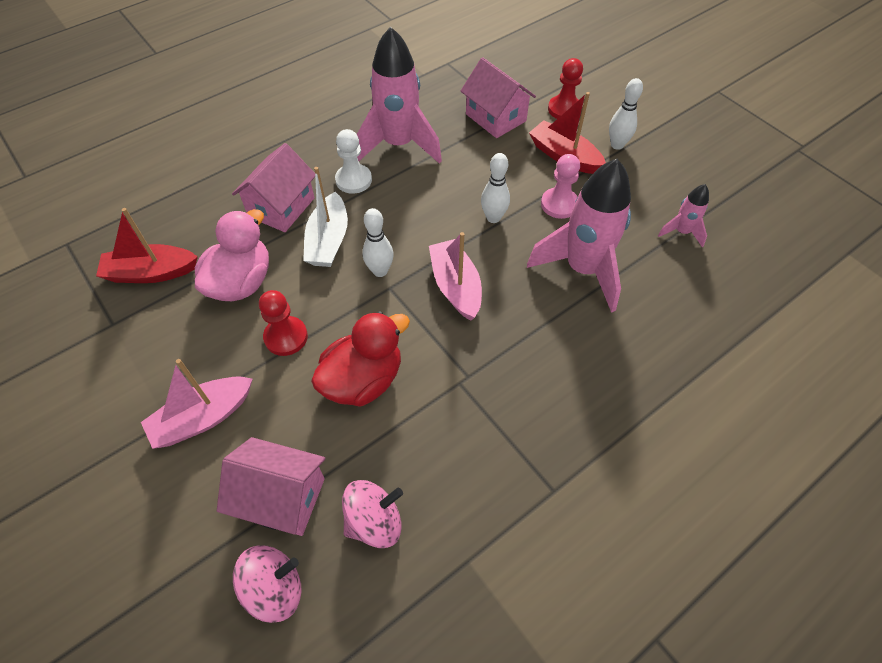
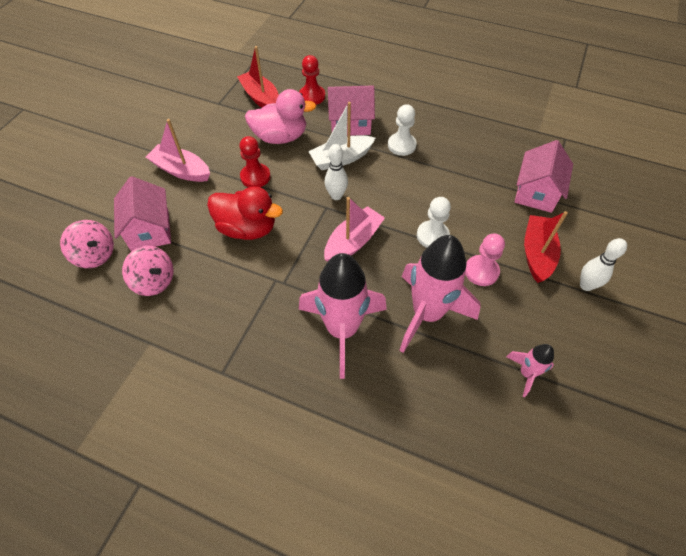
camera: 60 degrees right, 0 degrees up
pink rocket [357,26,442,164] -> pink rocket moved to [299,253,387,379]
white bowling pin [481,153,510,223] -> white pawn [417,197,451,248]
red pawn [548,58,583,119] -> red pawn moved to [299,55,325,105]

